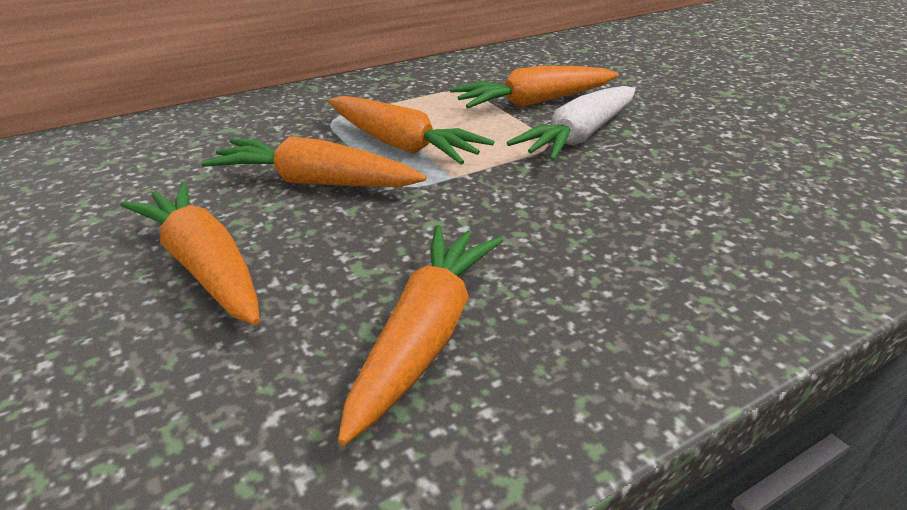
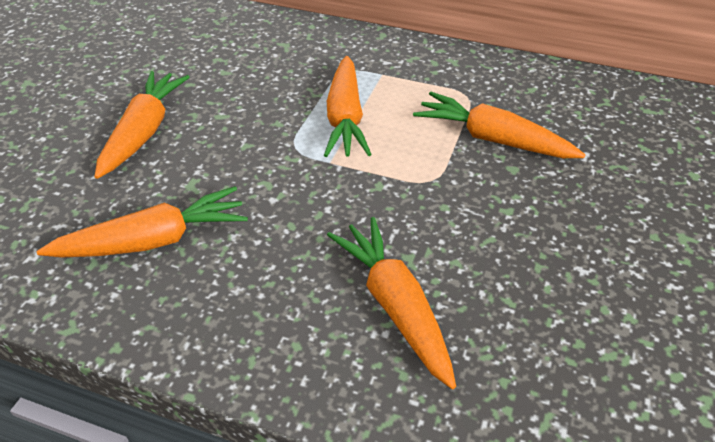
camera: 50 degrees right, 10 degrees up
orange carrot [202,136,426,187] -> orange carrot moved to [327,217,456,389]
white carrot [507,86,636,161] -> none

